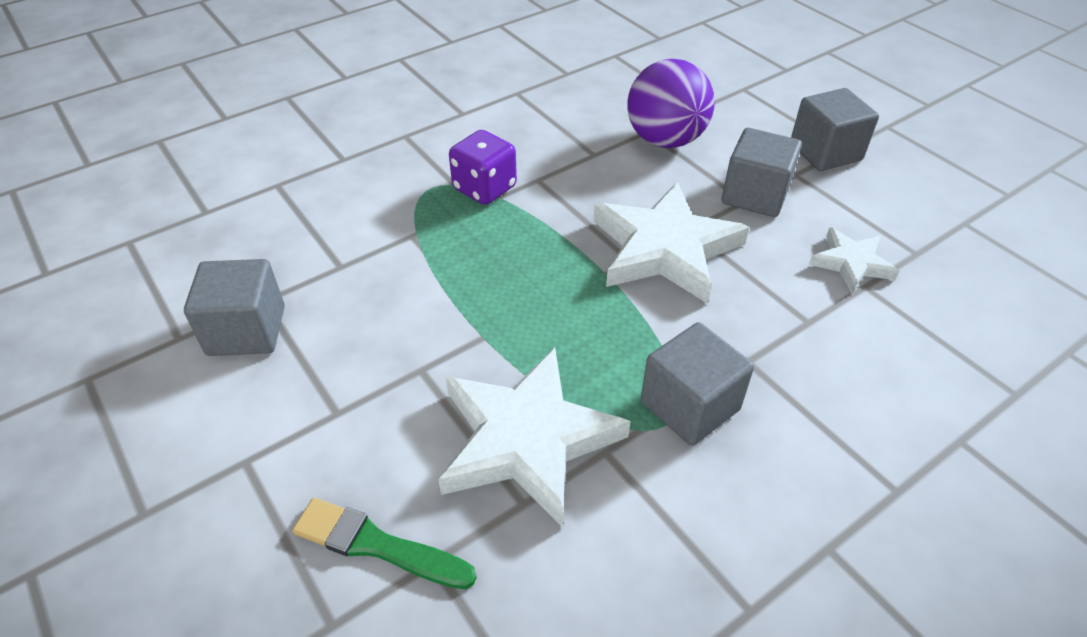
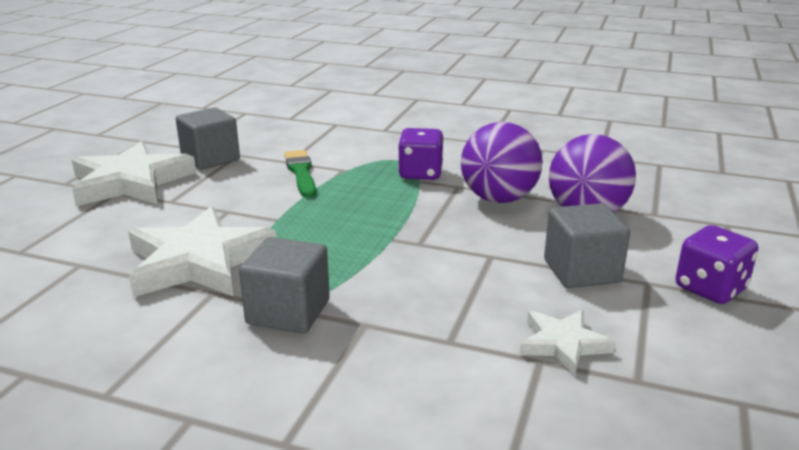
camera: 55 degrees right, 20 degrees down
green brush [292,498,477,589] -> green brush moved to [284,150,316,198]
white star [593,182,749,303] -> white star moved to [72,141,196,206]
grey cube [791,88,879,171] -> purple dice [676,225,758,304]
none -> purple ball [461,122,543,203]

